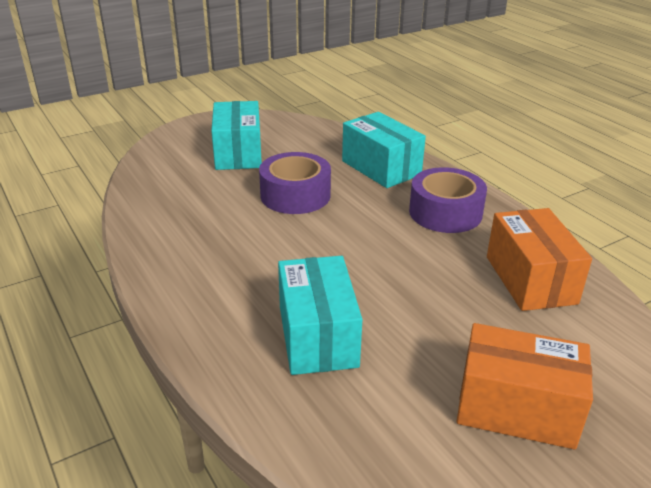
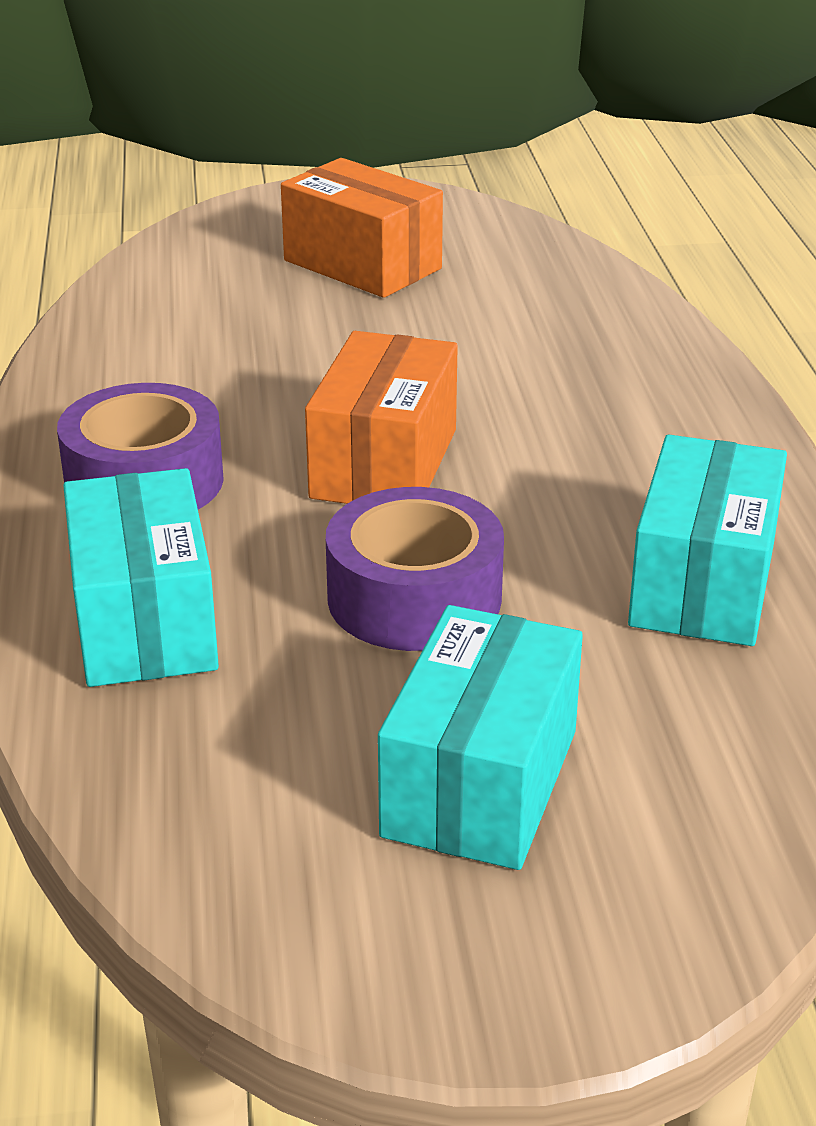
camera: 155 degrees left, 0 degrees up
turquoise box [278,256,362,375] -> turquoise box moved to [628,435,787,646]
orange box [487,208,592,311] -> orange box moved to [305,331,458,504]

